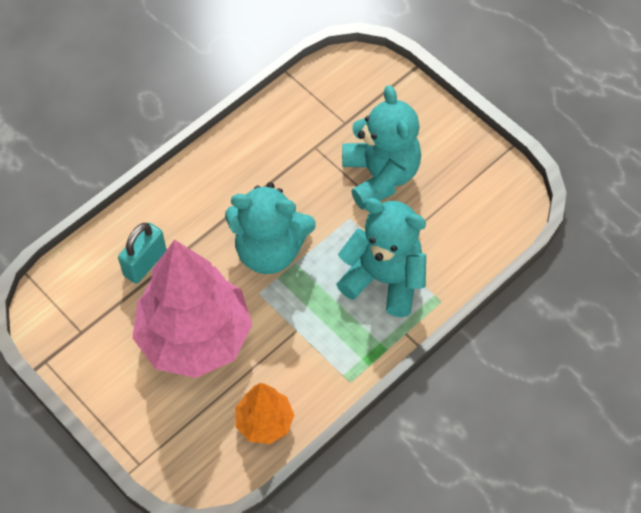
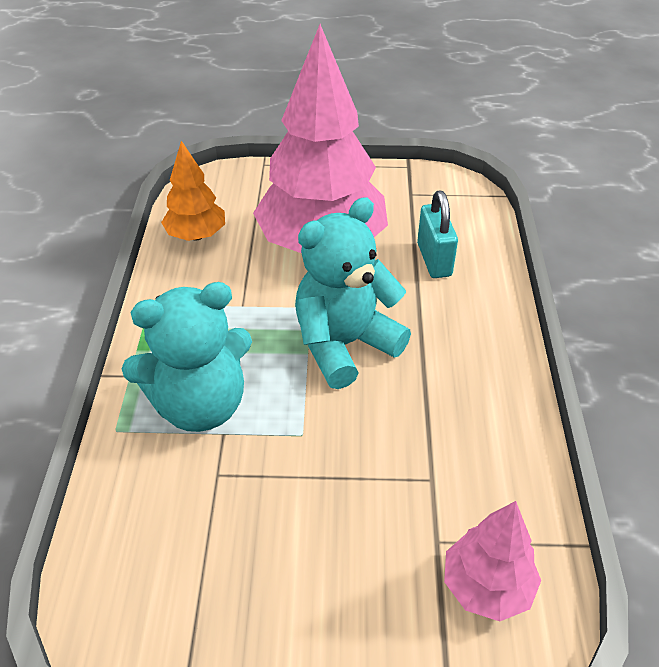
camera: 135 degrees right, 15 degrees down
turquoise teddy bear [342,85,421,210] -> none
none -> pink tree [444,501,541,621]

